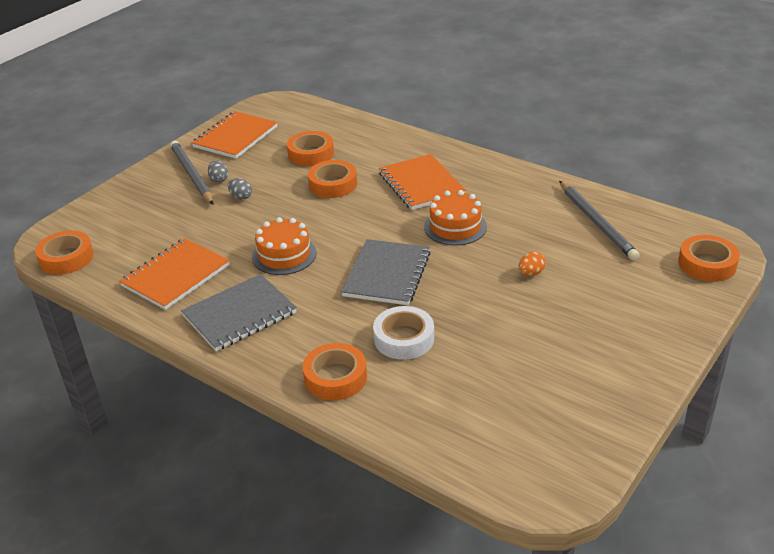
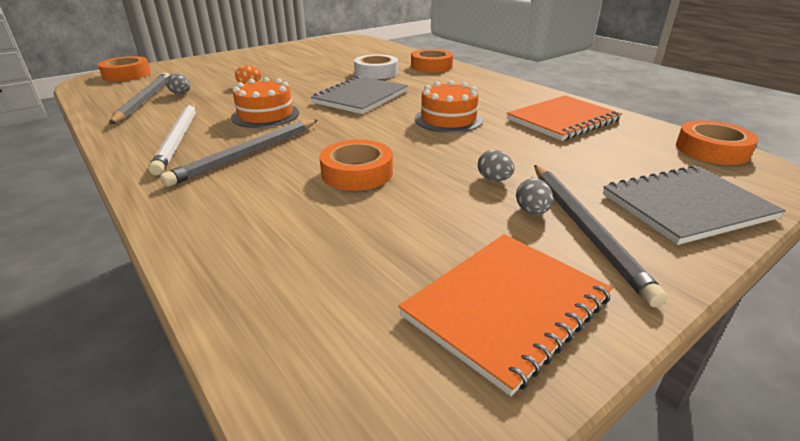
camera: 165 degrees left, 5 degrees down
grey notebook [181,274,297,351] -> grey notebook moved to [603,165,786,245]
orange tape [287,131,334,166] -> none
orange notebook [379,154,466,210] -> grey pencil [160,120,318,187]
none -> white pencil [149,103,196,175]
none -> grey egg [166,73,191,95]

